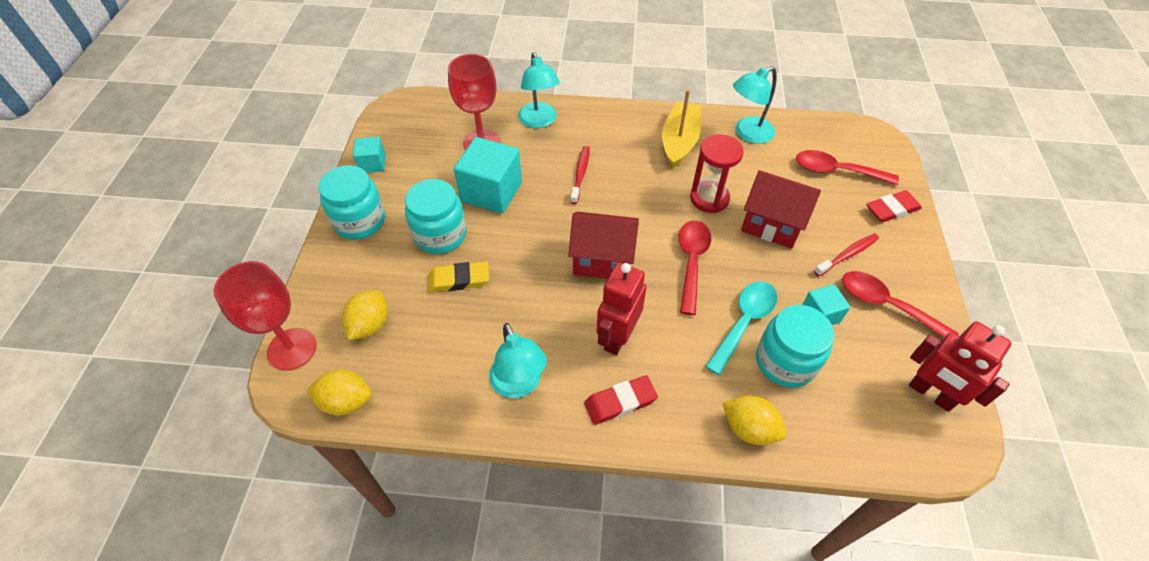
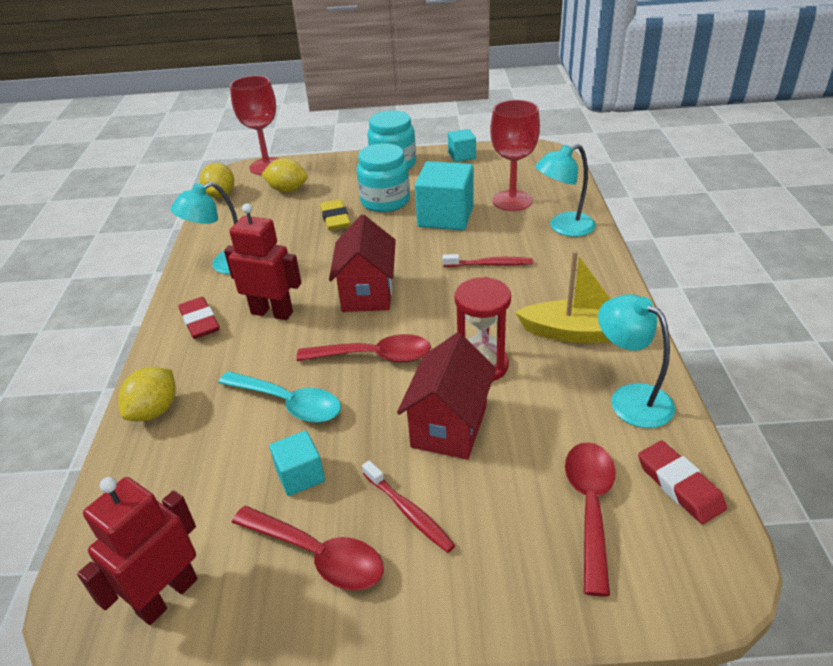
camera: 85 degrees right, 15 degrees down
turquoise jar [756,305,834,388] -> none
red spoon [842,271,959,338] -> red spoon turned 90 degrees clockwise [232,506,384,590]
red eraser [866,190,922,222] -> red eraser moved to [638,441,727,524]

